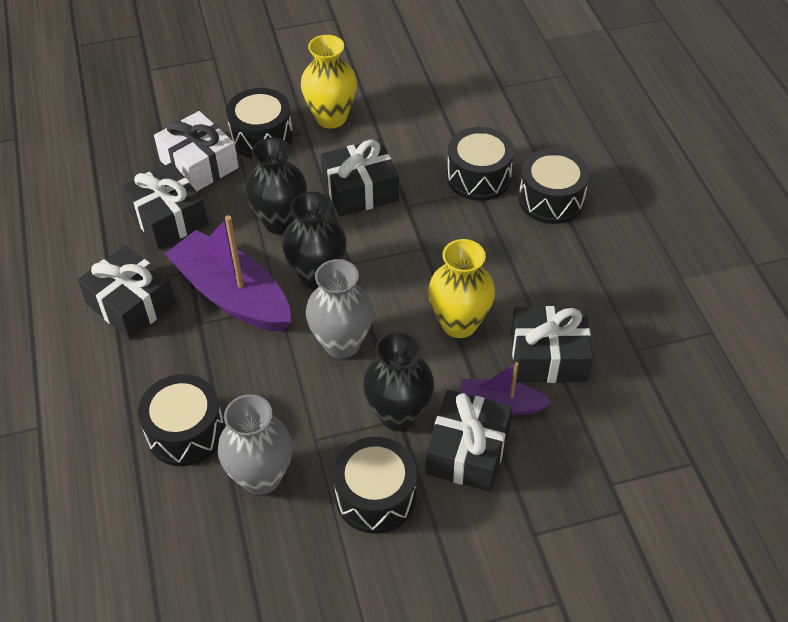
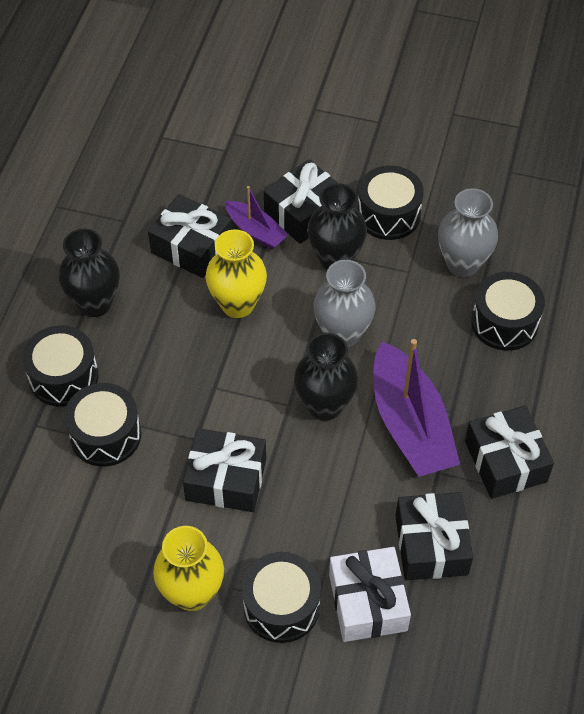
camera: 150 degrees left, 5 degrees up
black vase [245,138,307,235] -> black vase moved to [58,229,120,317]

